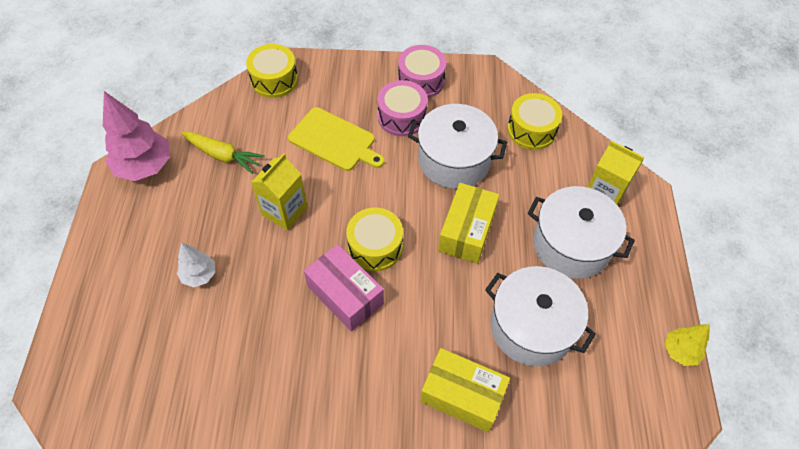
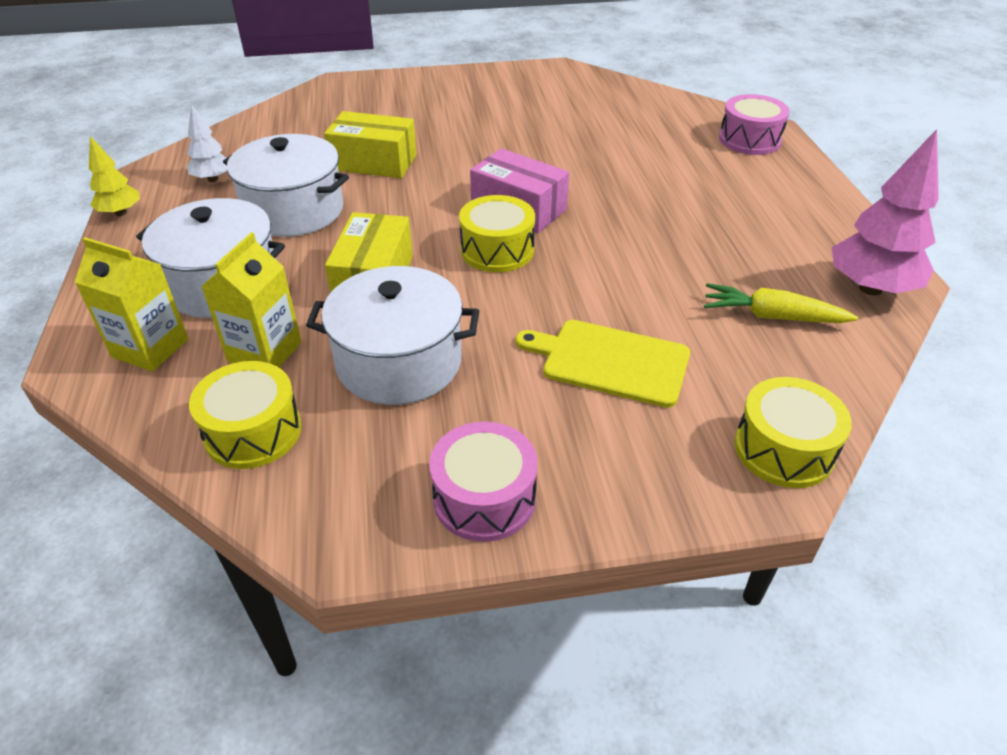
camera: 170 degrees right, 15 degrees down
white tree [177,242,215,287] -> white tree moved to [187,104,227,182]
yellow carton [251,153,307,231] -> yellow carton moved to [201,232,302,367]
pink drum [377,80,427,136] -> pink drum moved to [719,94,790,155]

